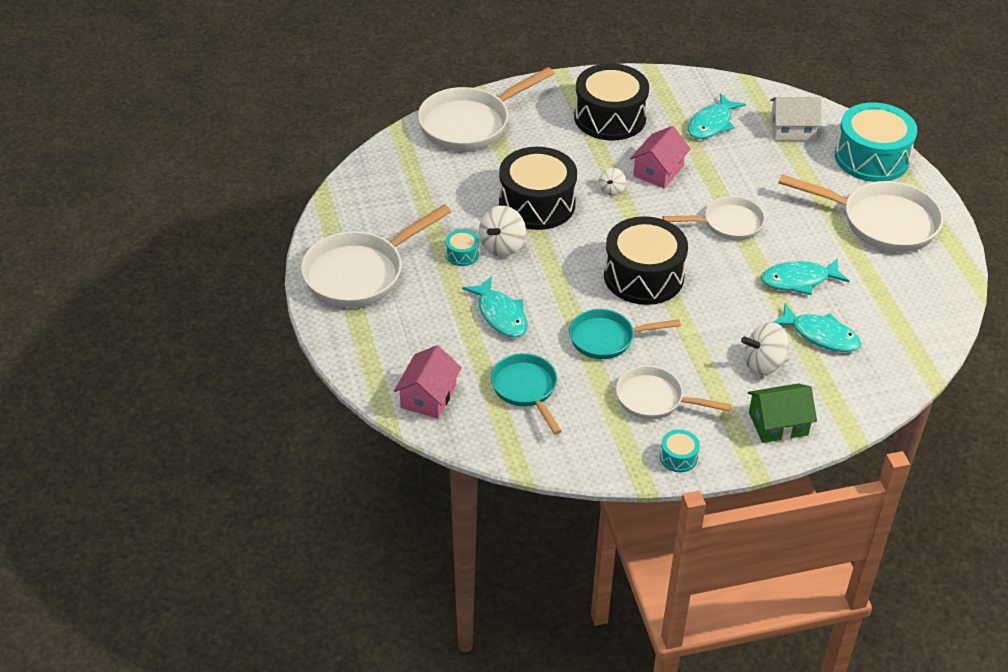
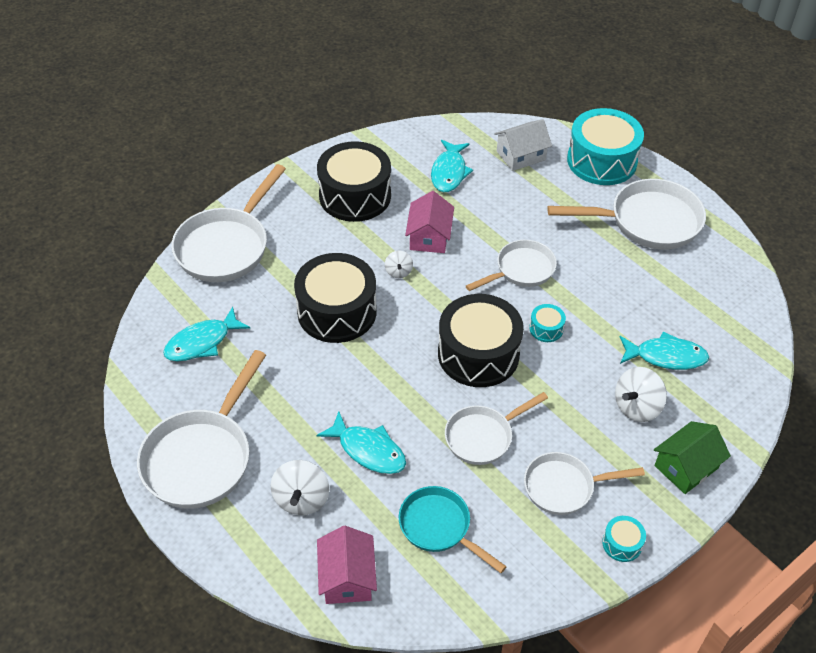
camera: 25 degrees left, 5 degrees up
turquoise drum [445,229,479,266] -> turquoise drum moved to [529,304,566,342]
white spinning top [479,206,526,257] -> white spinning top moved to [271,460,329,515]
turquoise pan [569,309,681,359] -> white pan [445,392,548,465]
turquoise fish [761,258,849,295] -> turquoise fish moved to [163,307,250,361]

